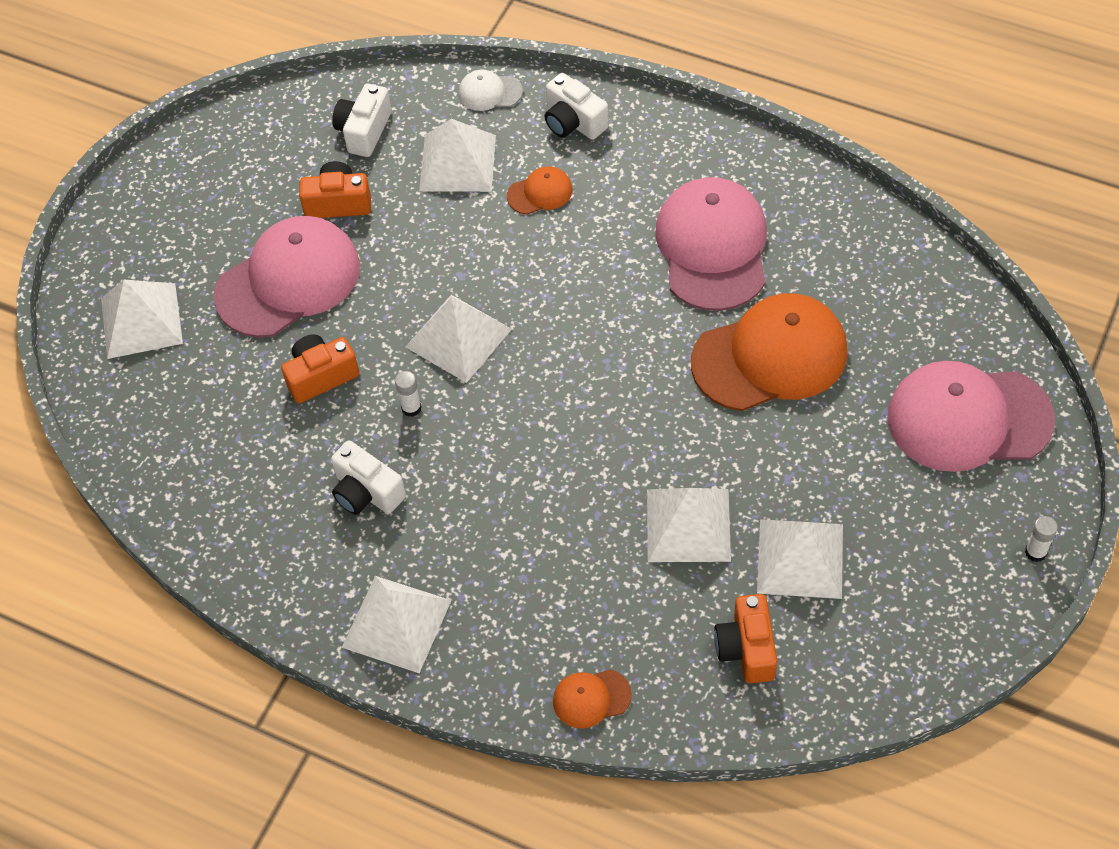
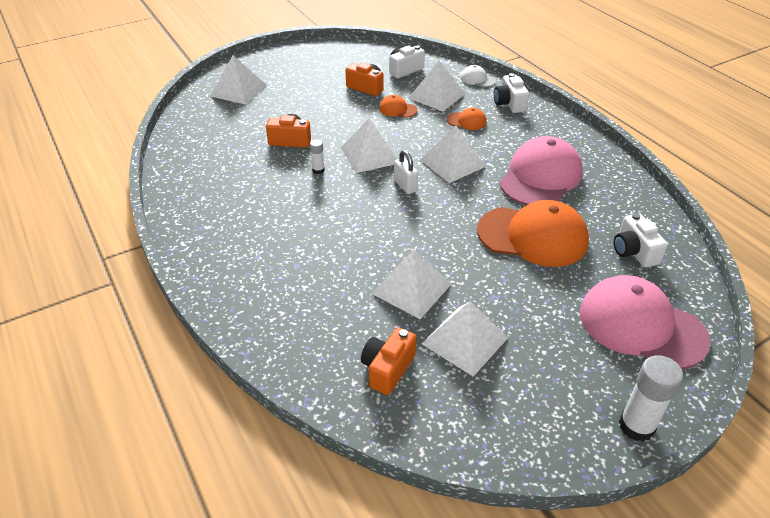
camera: 30 degrees right, 15 degrees down
pink cap [214,216,360,338] -> none
white camera [331,440,406,515] -> white camera moved to [614,213,668,268]
white pyramid [342,576,452,673] -> white pyramid moved to [420,126,486,183]
orange cap [553,669,632,729] -> orange cap moved to [379,95,418,118]
white glue stick [1025,516,1058,562] -> white glue stick [619,355,683,442], size x1.93
none -> white padlock [394,150,418,194]

